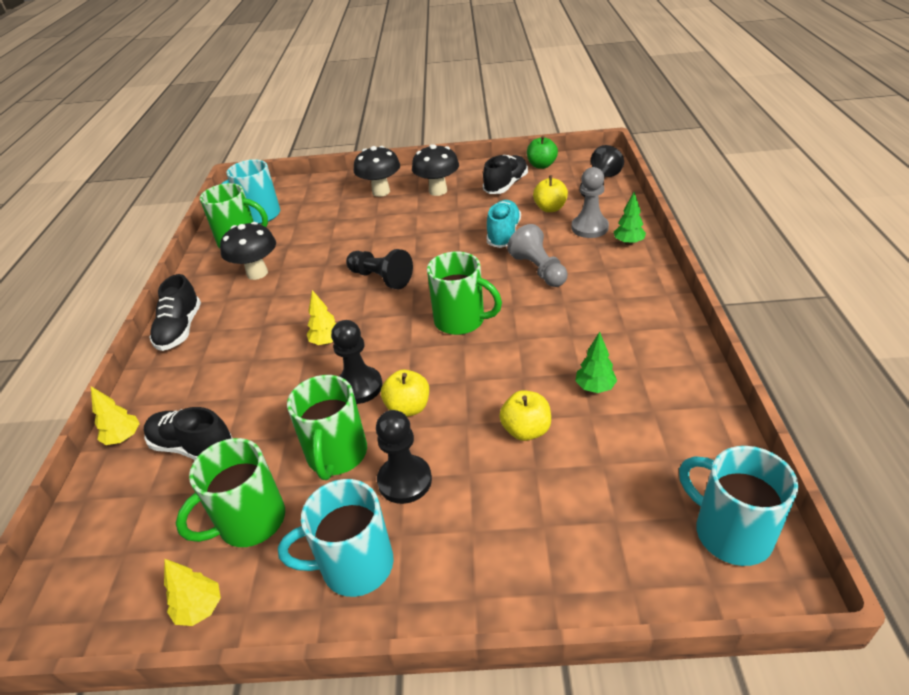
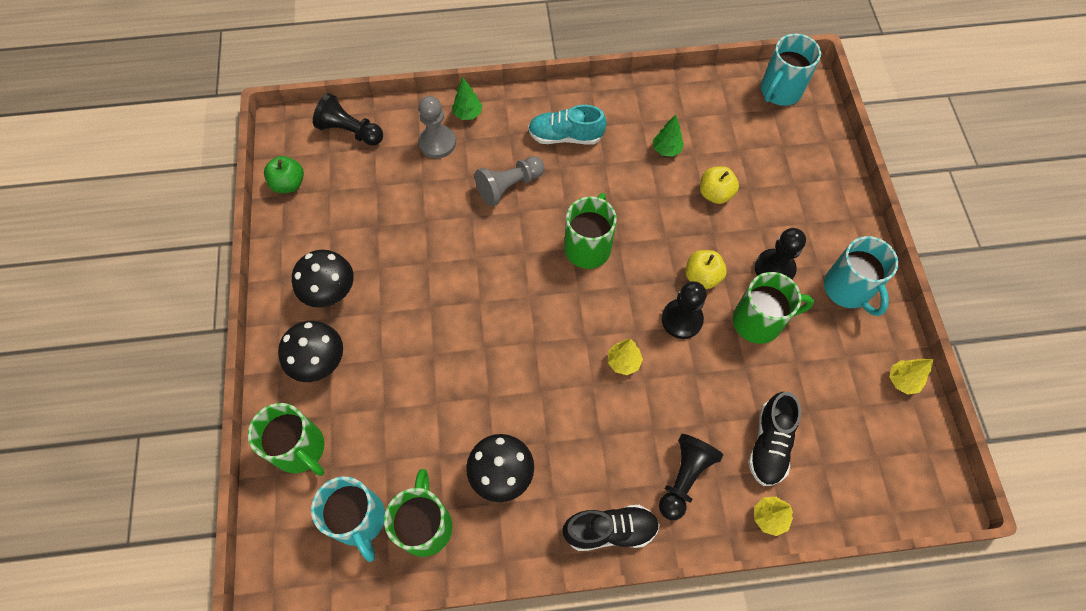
camera: 100 degrees left, 25 degrees up
green mug [176,438,285,547] -> green mug moved to [248,403,325,476]
black pawn [346,249,413,289] -> black pawn moved to [659,434,723,520]
black shoe [483,155,528,194] -> none
turquoise shoe [487,200,521,248] -> turquoise shoe moved to [528,105,607,145]
yellow apple [533,175,568,212] -> none

